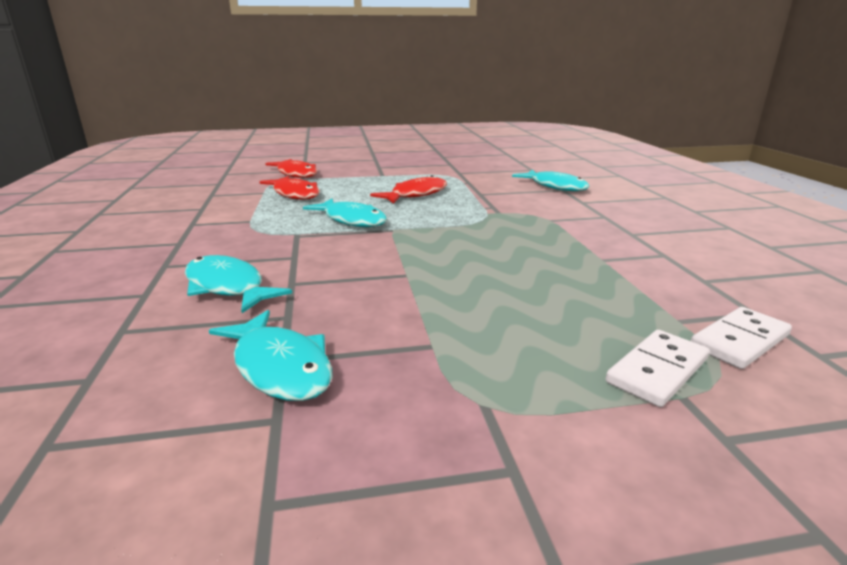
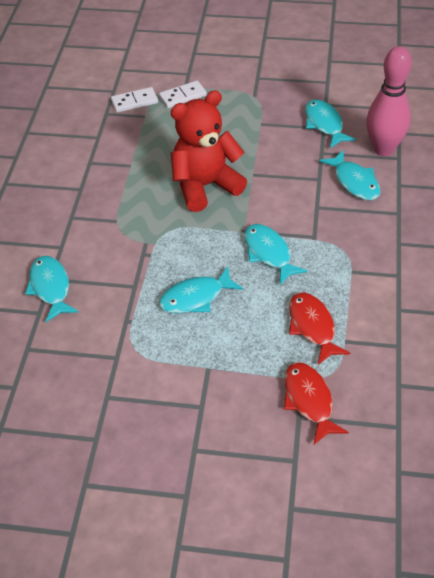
camera: 160 degrees left, 25 degrees up
red fish [370,175,447,204] -> turquoise fish [159,266,243,313]
none -> red teddy bear [171,90,247,212]
none -> pink bowling pin [366,46,411,156]

